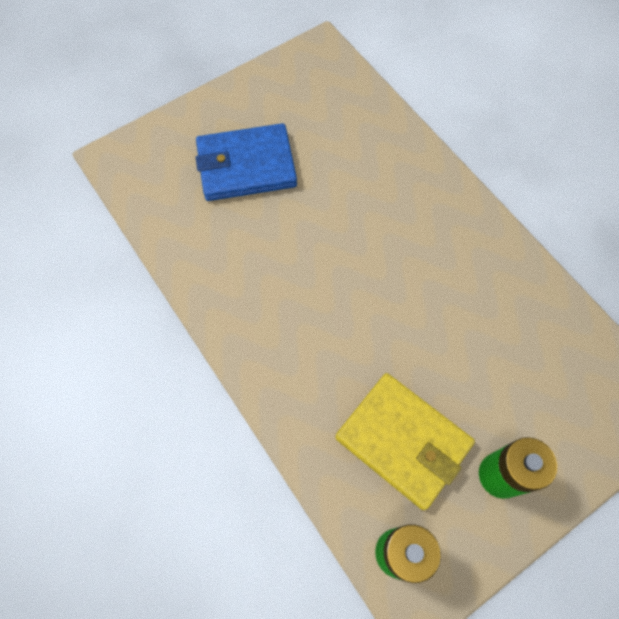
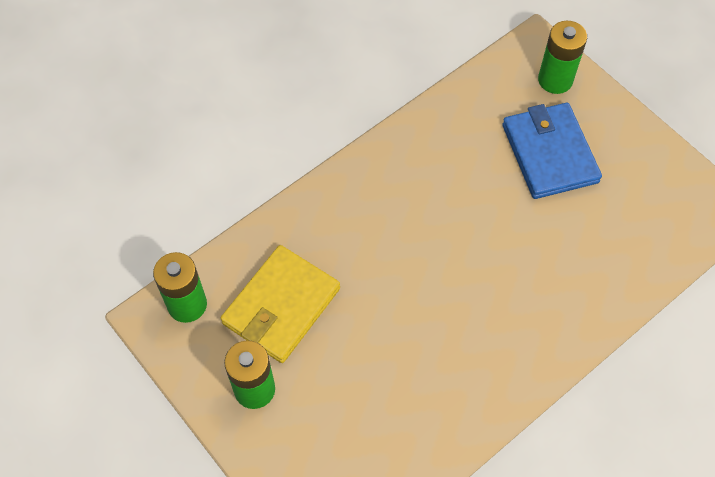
camera: 85 degrees right, 5 degrees down
none -> green battery [538,21,587,94]

